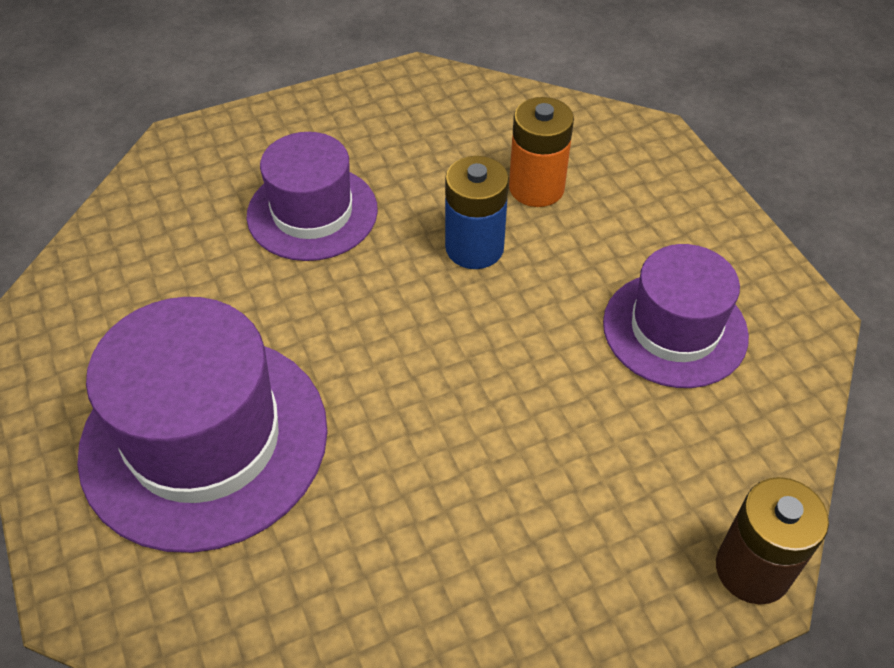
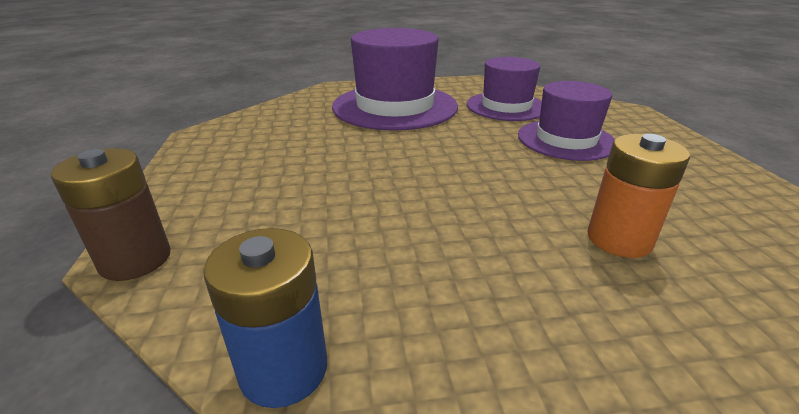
camera: 105 degrees right, 20 degrees down
blue battery [445,156,509,269] -> blue battery moved to [203,228,327,408]
purple hat [603,244,749,388] -> purple hat moved to [467,57,542,121]

